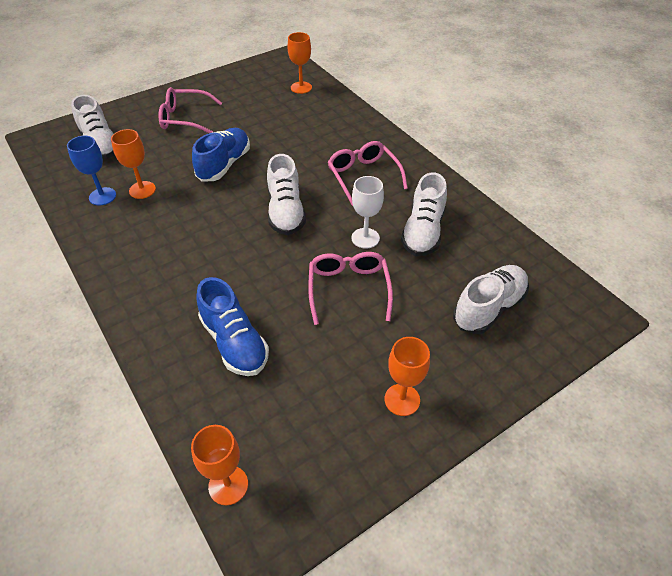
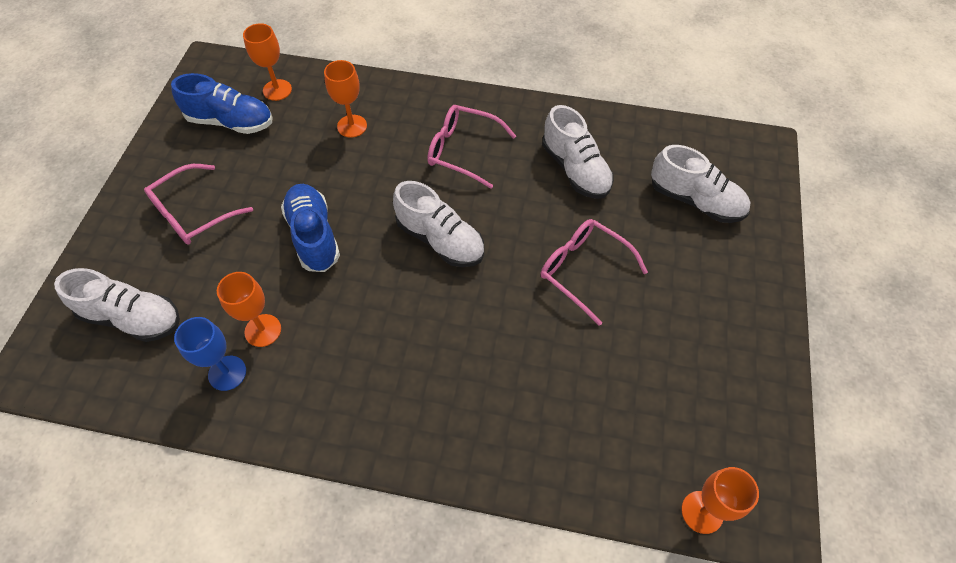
camera: 45 degrees left, 10 degrees up
blue shoe [196,277,269,376] -> blue shoe moved to [171,73,273,134]
white goblet [351,176,384,249] -> none
orange goblet [385,337,430,416] -> orange goblet moved to [324,60,367,138]
white shoe [453,265,529,334] -> white shoe turned 120 degrees clockwise [651,145,750,223]

